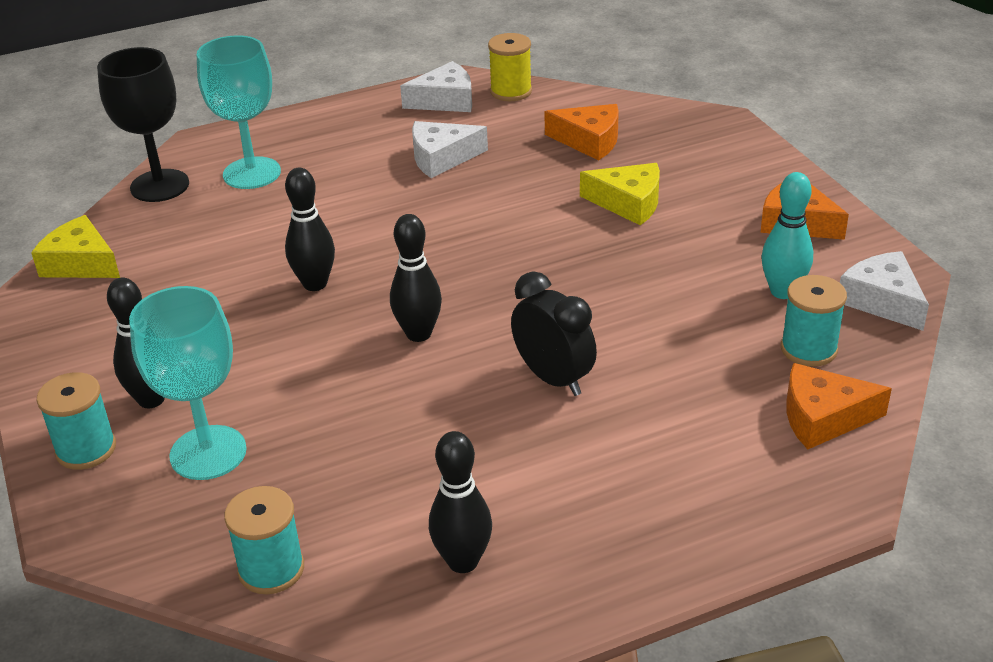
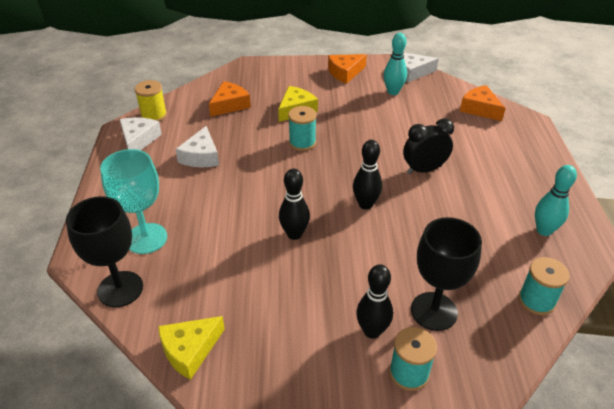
camera: 70 degrees left, 5 degrees up
turquoise goblet [129,286,247,480] -> black goblet [411,217,482,331]
black bowling pin [429,431,492,573] -> turquoise bowling pin [535,165,577,236]
turquoise spool [781,275,847,367] -> turquoise spool moved to [288,106,317,151]
orange cheese [786,363,892,449] -> orange cheese turned 120 degrees clockwise [460,85,506,121]

